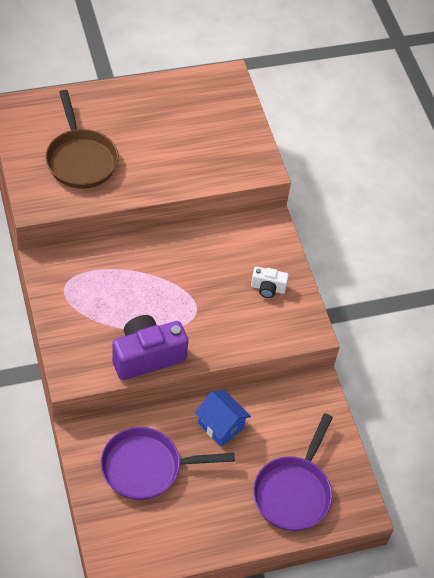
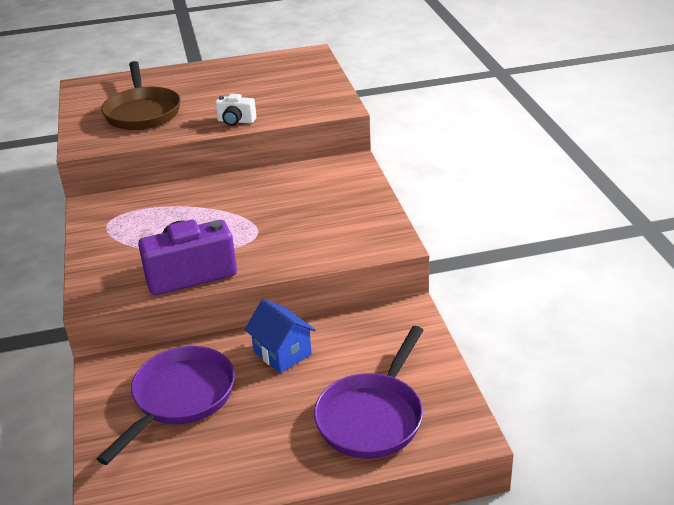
camera: 10 degrees right, 20 degrees down
purple pan [100,427,235,500] -> purple pan turned 120 degrees clockwise [97,346,235,465]
white camera [251,267,289,298] -> white camera moved to [215,94,256,126]

